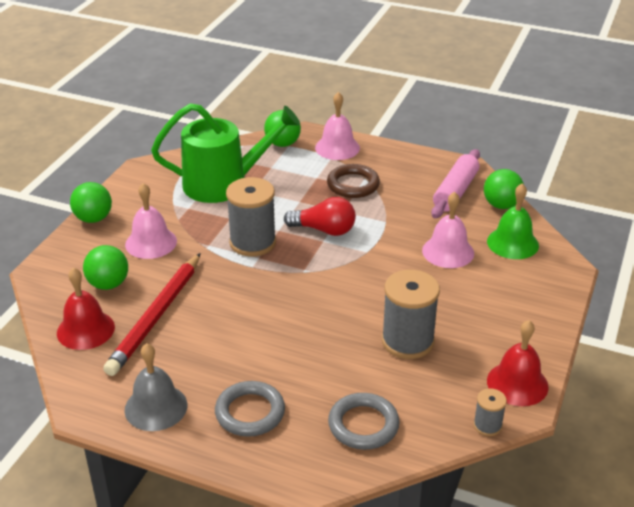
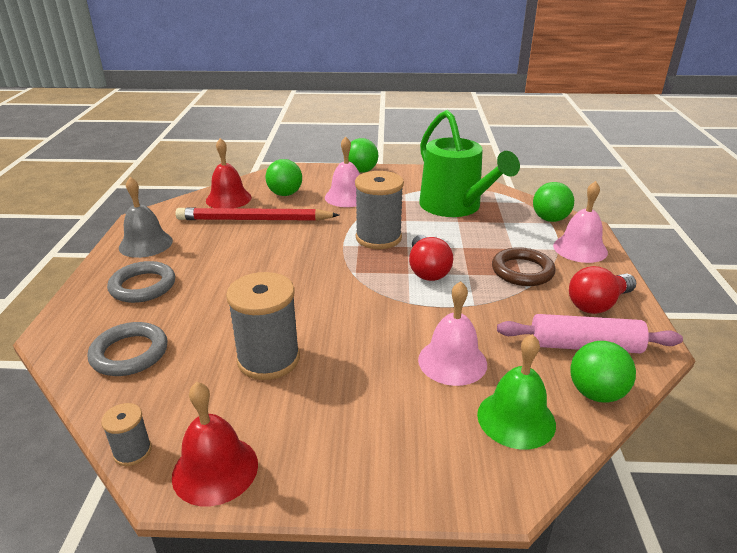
camera: 70 degrees right, 5 degrees down
none -> red light bulb [569,266,636,314]

